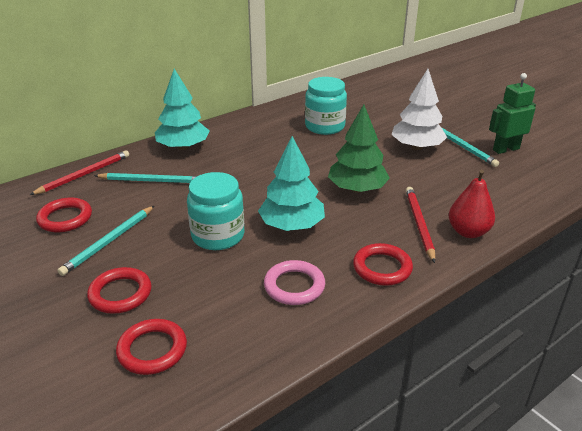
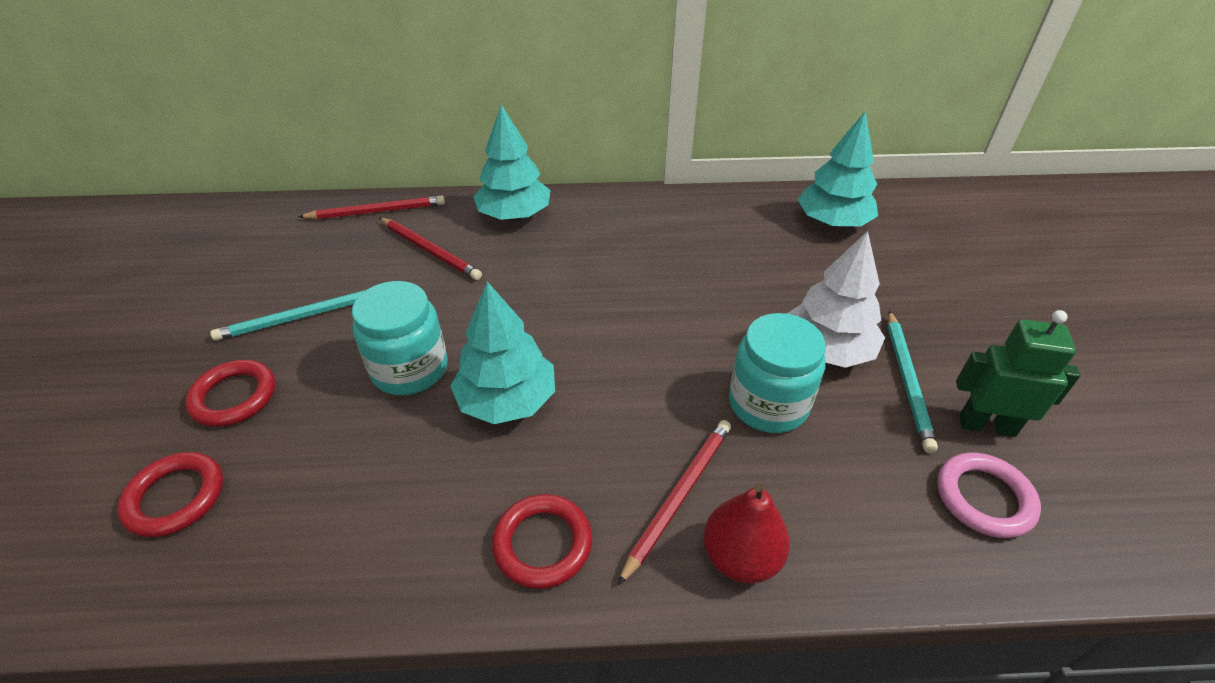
camera: 35 degrees right, 10 degrees up
red ring [36,198,92,232] -> none
turquoise pencil [94,173,197,183] -> red pencil [379,217,482,280]
pink ring [264,260,325,305] -> pink ring moved to [937,453,1041,538]
turquoise jar [305,77,347,135] -> turquoise jar moved to [729,313,826,433]
green tree [328,105,390,193] -> none
none -> turquoise tree [797,111,878,227]

